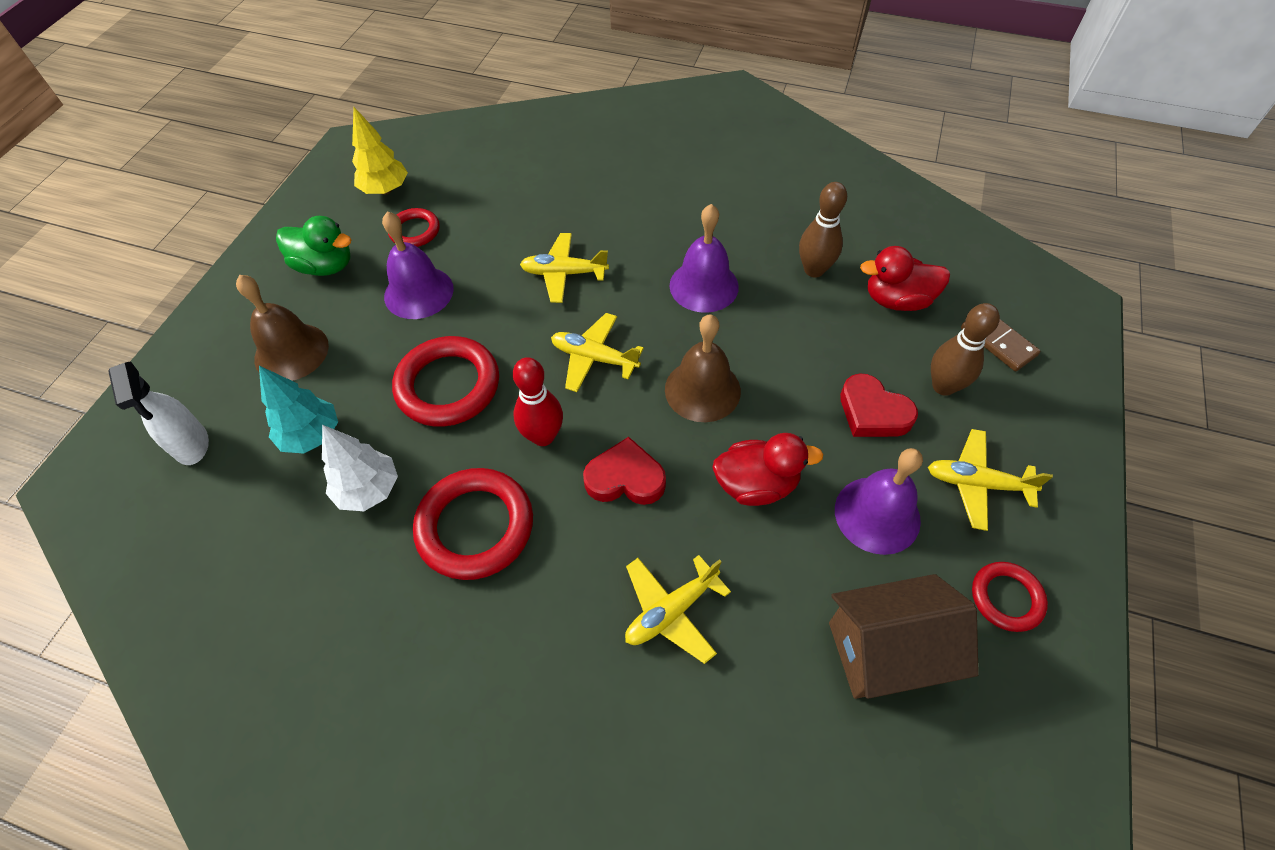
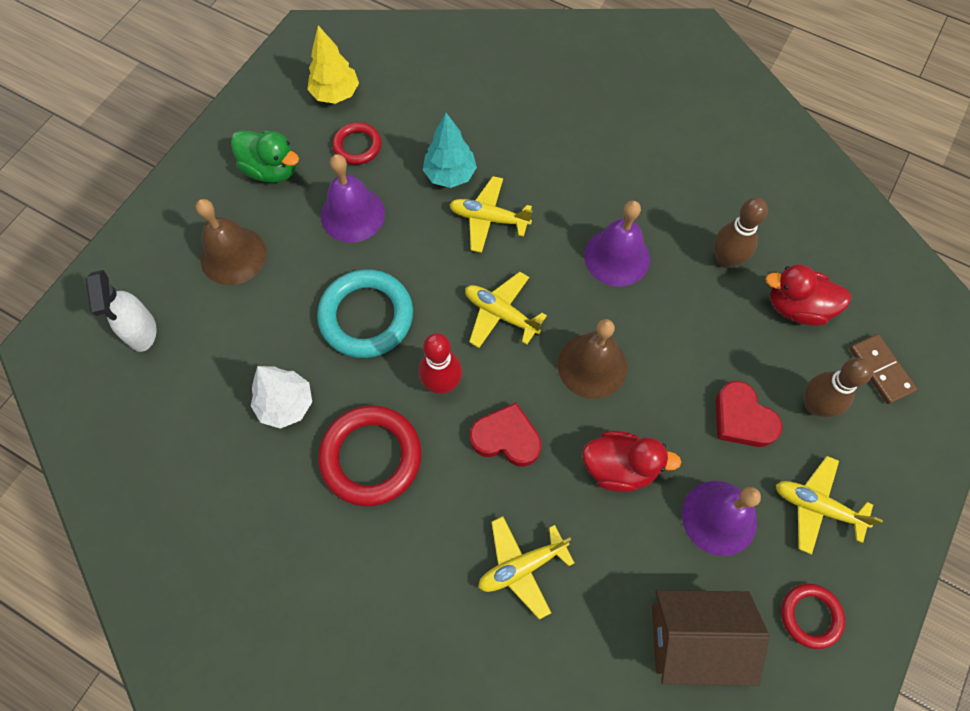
camera: 10 degrees right, 10 degrees up
turquoise tree [259,366,338,454] -> turquoise tree moved to [423,113,477,188]
red ring [392,336,499,427] -> turquoise ring [317,269,413,358]

